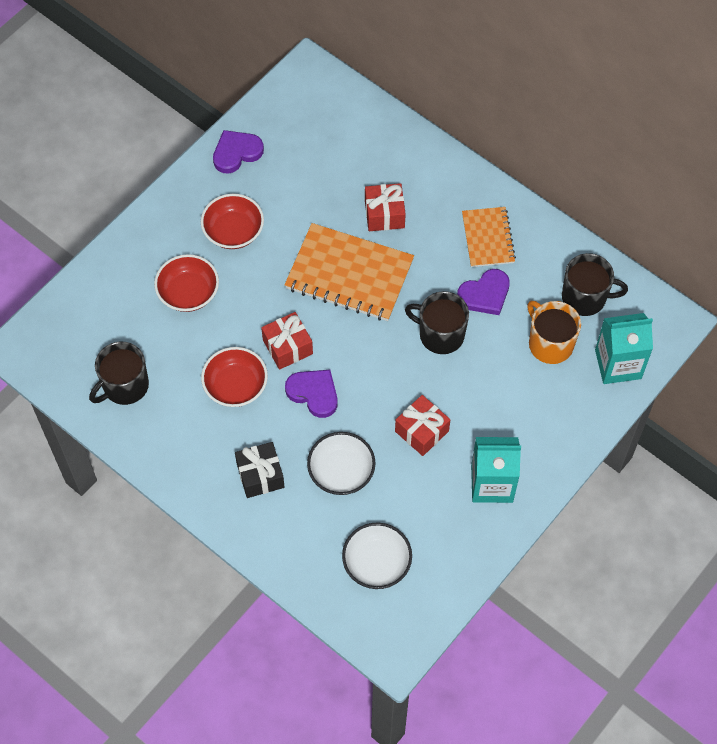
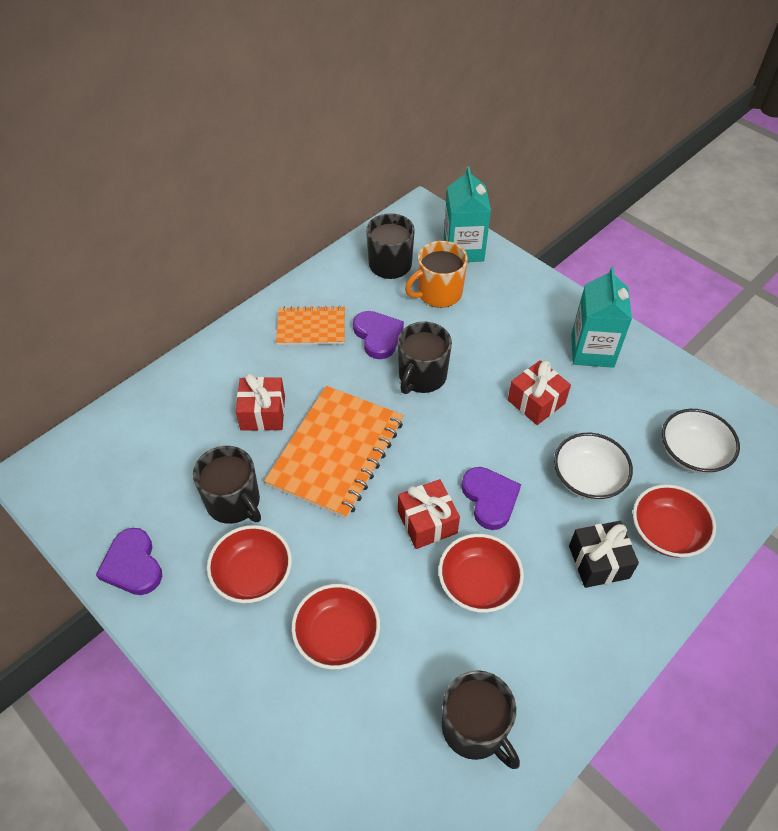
camera: 85 degrees left, 10 degrees down
purple heart [285,370,338,418] -> purple heart turned 120 degrees clockwise [462,467,521,530]
none -> black mug [193,446,261,524]
none -> red bowl [633,484,716,558]

